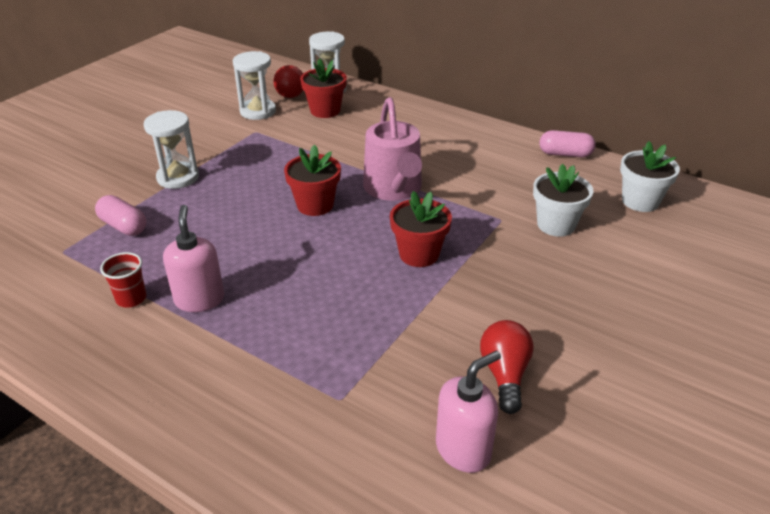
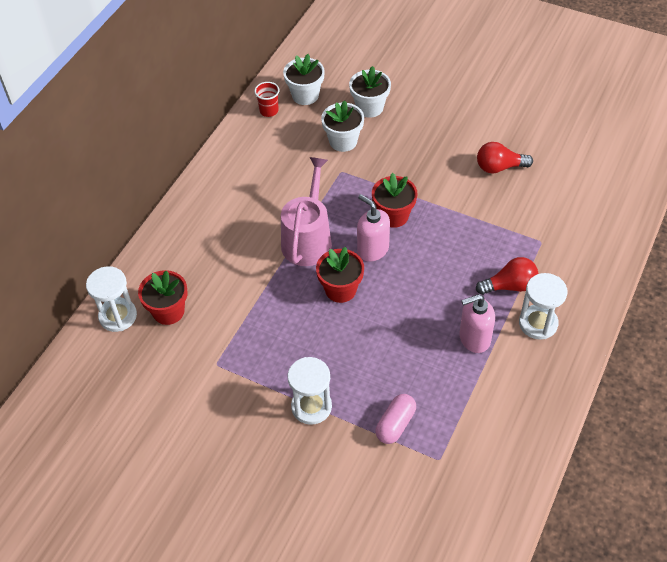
camera: 95 degrees left, 15 degrees up
red cup [100,252,146,307] -> red cup moved to [254,82,280,117]
white hourglass [233,51,276,120] -> white hourglass moved to [519,273,567,340]
red light bulb [274,65,303,98] -> red light bulb moved to [476,257,538,295]
pink watering can [363,97,422,201] -> pink watering can turned 60 degrees counterclockwise [281,157,332,266]
pink soap dispenser [436,351,501,473] -> pink soap dispenser moved to [357,194,390,262]
pink capsule [540,130,596,157] -> none
none -> white flower pot [349,66,391,118]

